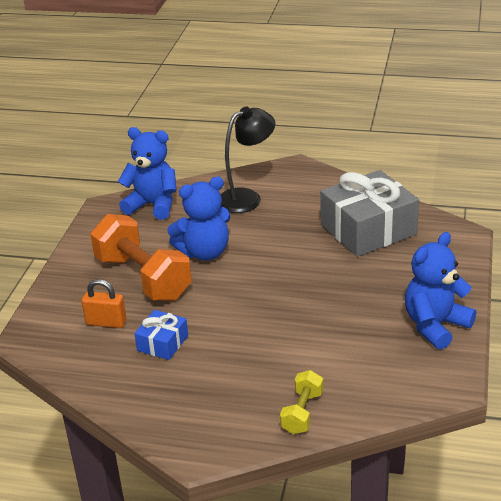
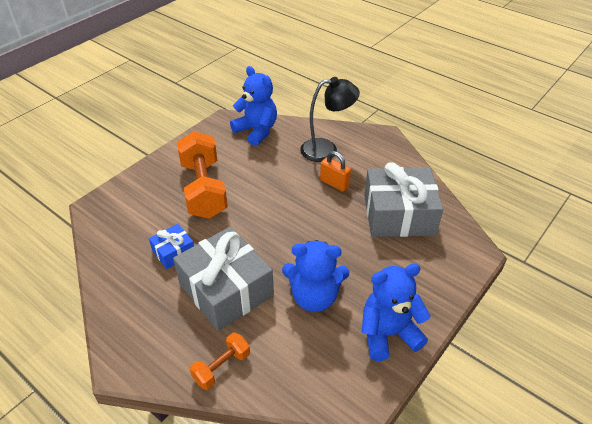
camera: 25 degrees right, 10 degrees up
orange padlock [81,279,126,328] -> orange padlock moved to [320,151,351,192]
blue teddy bear [167,176,230,261] -> blue teddy bear moved to [282,240,349,312]
yellow dumbbell [280,370,323,434] -> orange dumbbell [190,333,250,390]
none -> grey gift [173,227,274,331]

